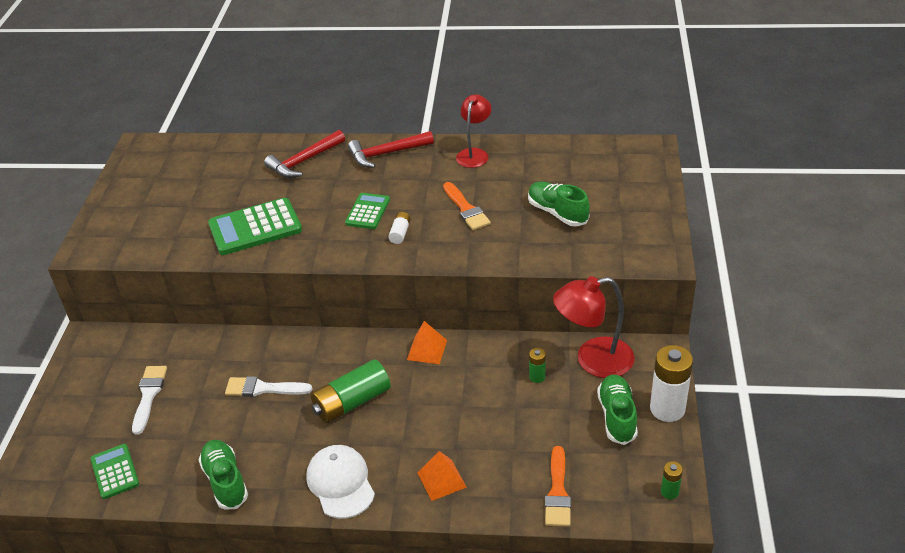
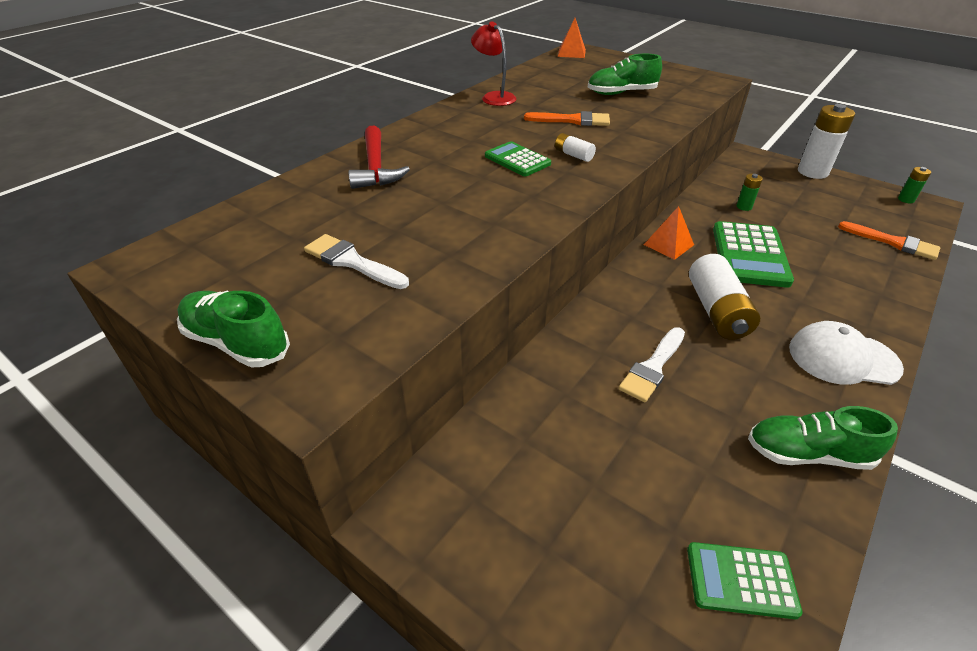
camera: 60 degrees left, 0 degrees up
white brush [132,366,167,435] -> white brush moved to [304,234,409,289]
green calculator [208,198,302,255] -> green calculator moved to [713,221,794,288]
green battery [311,359,391,423] -> white battery [689,254,760,340]
red hammer [348,131,434,168] -> none
orange pyramid [418,451,467,501] -> orange pyramid moved to [557,18,586,58]
red lamp [553,276,634,378] -> none
green shoe [597,374,638,445] -> green shoe moved to [177,291,290,368]

